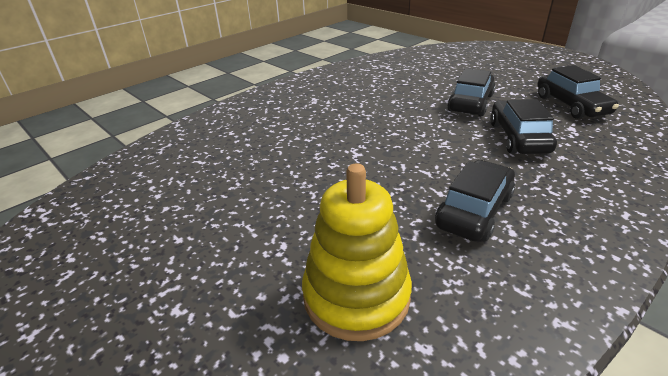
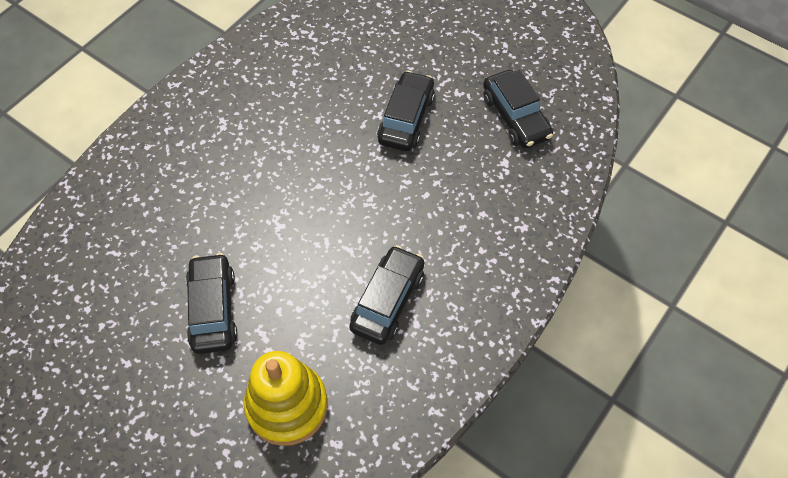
camera: 10 degrees left, 25 degrees up
black car [490,99,557,154] -> black car moved to [186,253,237,354]

